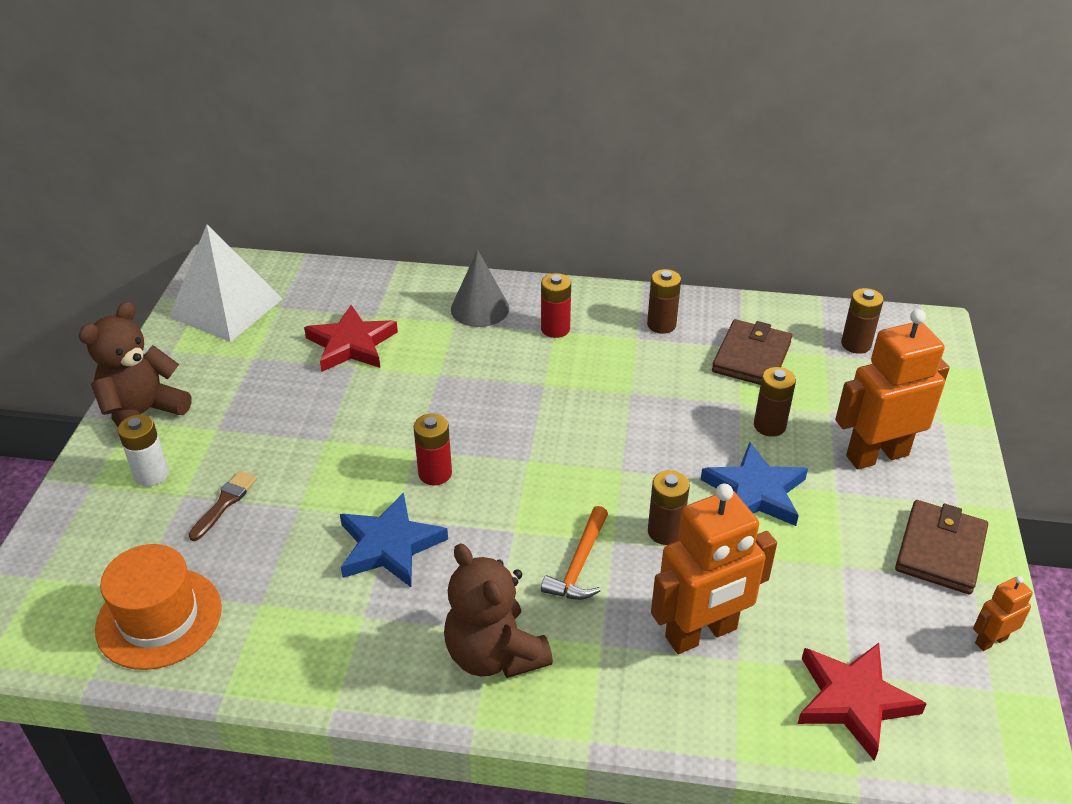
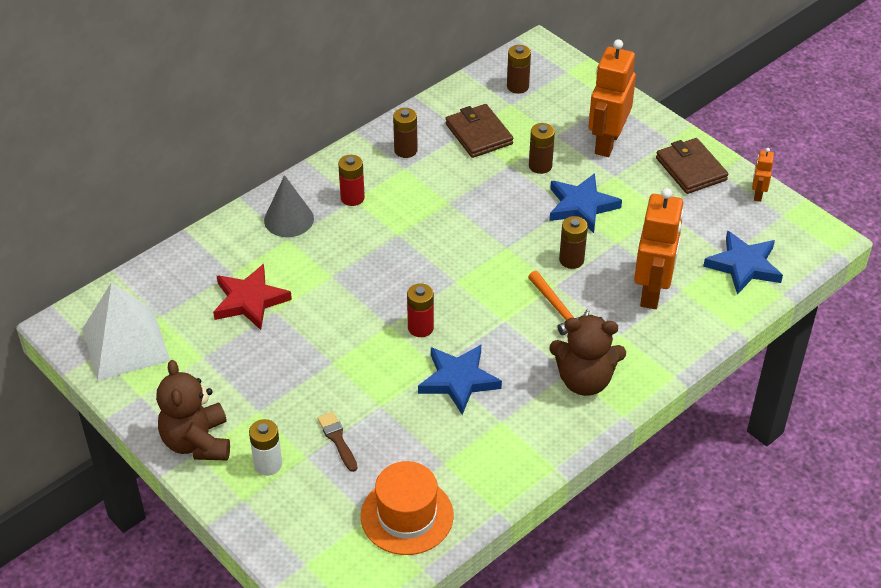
camera: 50 degrees left, 5 degrees up
red star [797,643,927,761] -> blue star [703,230,783,295]

